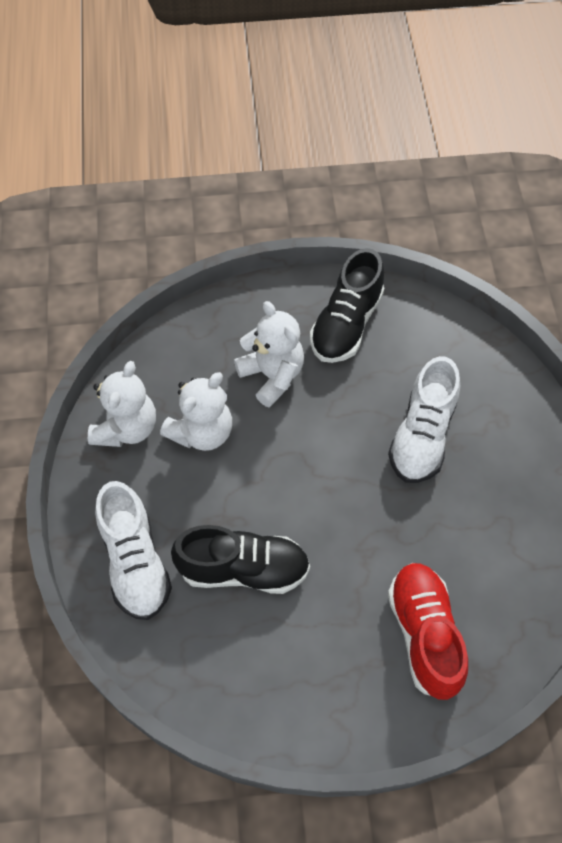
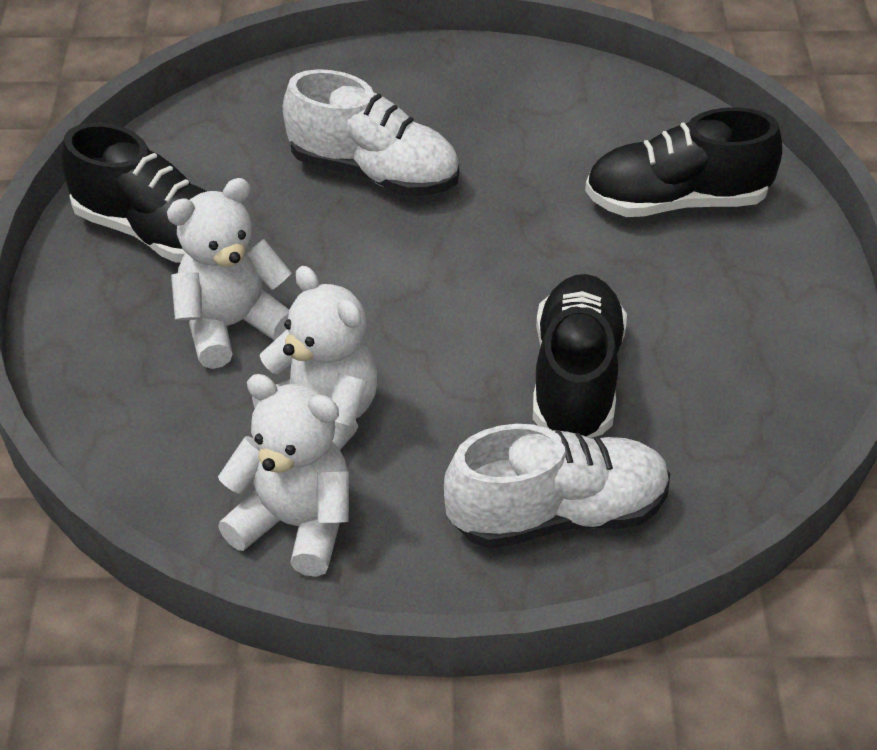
camera: 85 degrees left, 15 degrees down
red shoe [388,563,468,700] -> black shoe [585,107,782,217]

